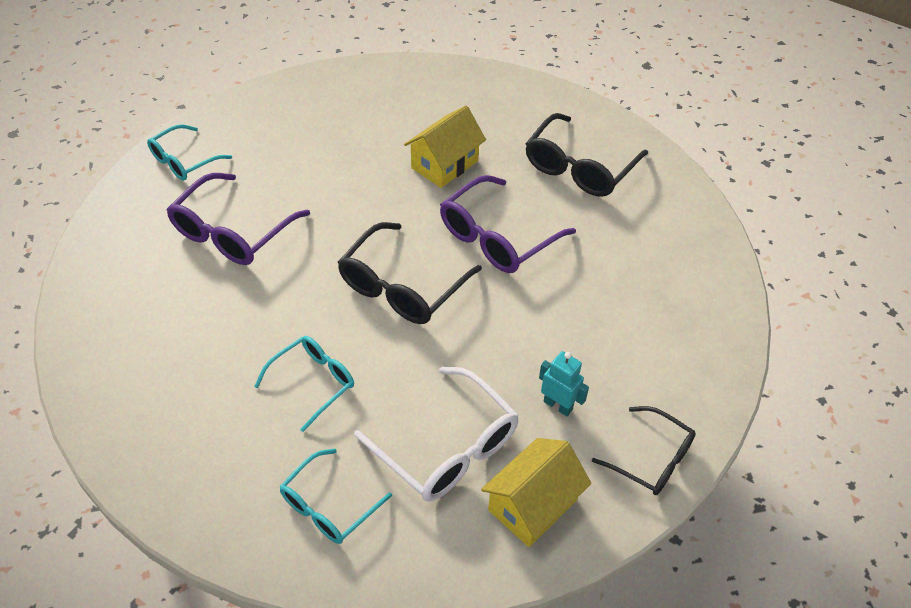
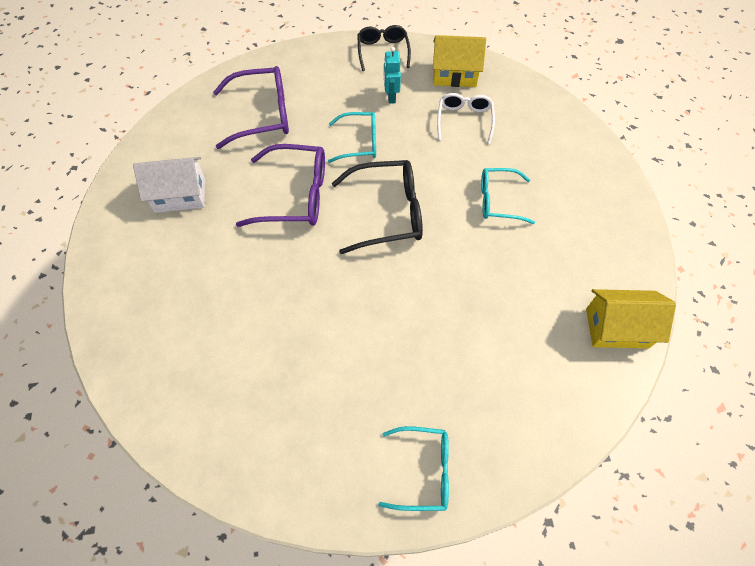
camera: 130 degrees left, 10 degrees up
purple glasses [166,173,310,265] -> purple glasses moved to [213,66,289,149]
turquoise glasses [279,449,392,544] -> turquoise glasses moved to [328,112,376,163]
white glasses [354,367,519,502] -> white glasses [437,93,495,144], size x0.64
yellow house [404,106,486,188] -> yellow house moved to [586,289,676,349]
black glasses [526,113,648,197] -> white house [133,157,205,213]

